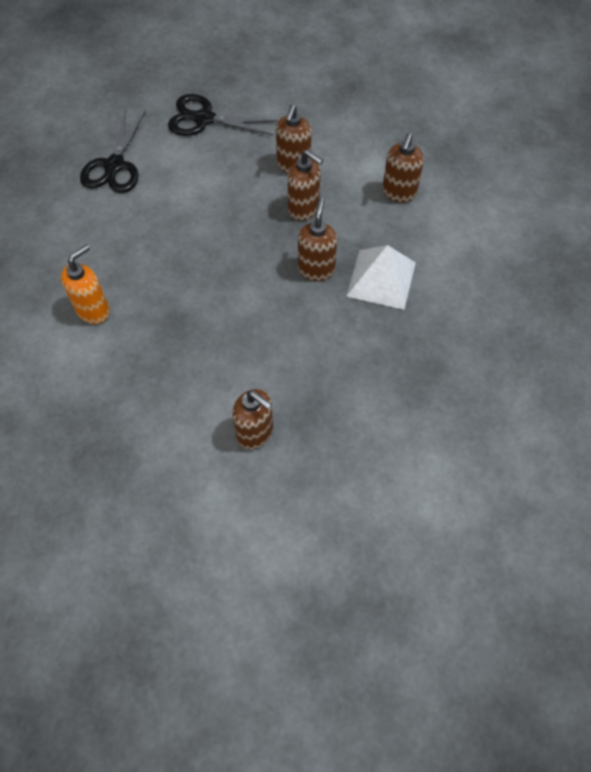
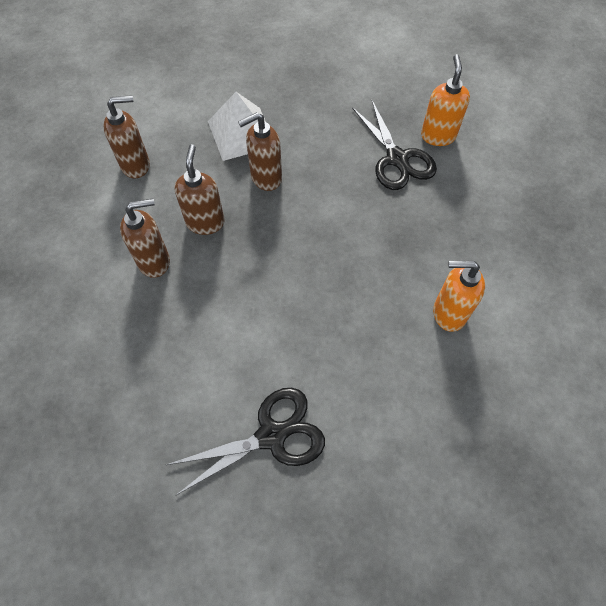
camera: 125 degrees left, 0 degrees up
black scissors [168,94,278,136] -> black scissors moved to [352,100,437,190]
brown soap dispenser [232,389,273,450] -> orange soap dispenser [421,54,470,146]

